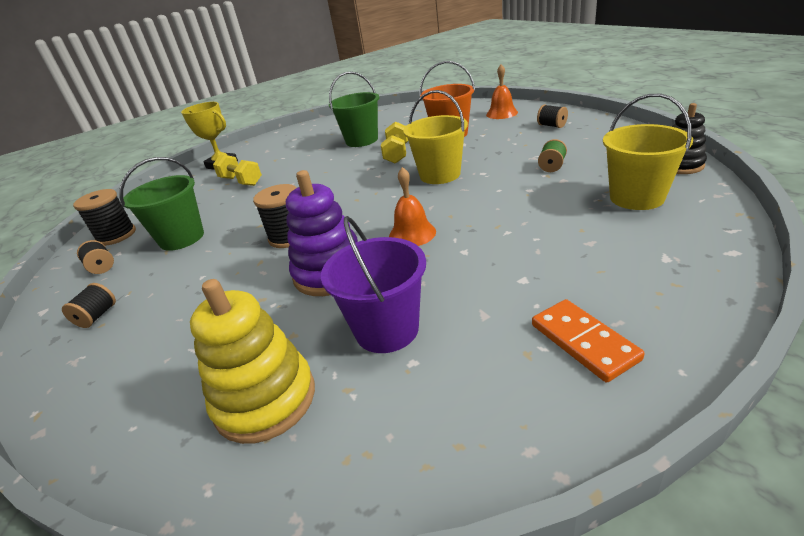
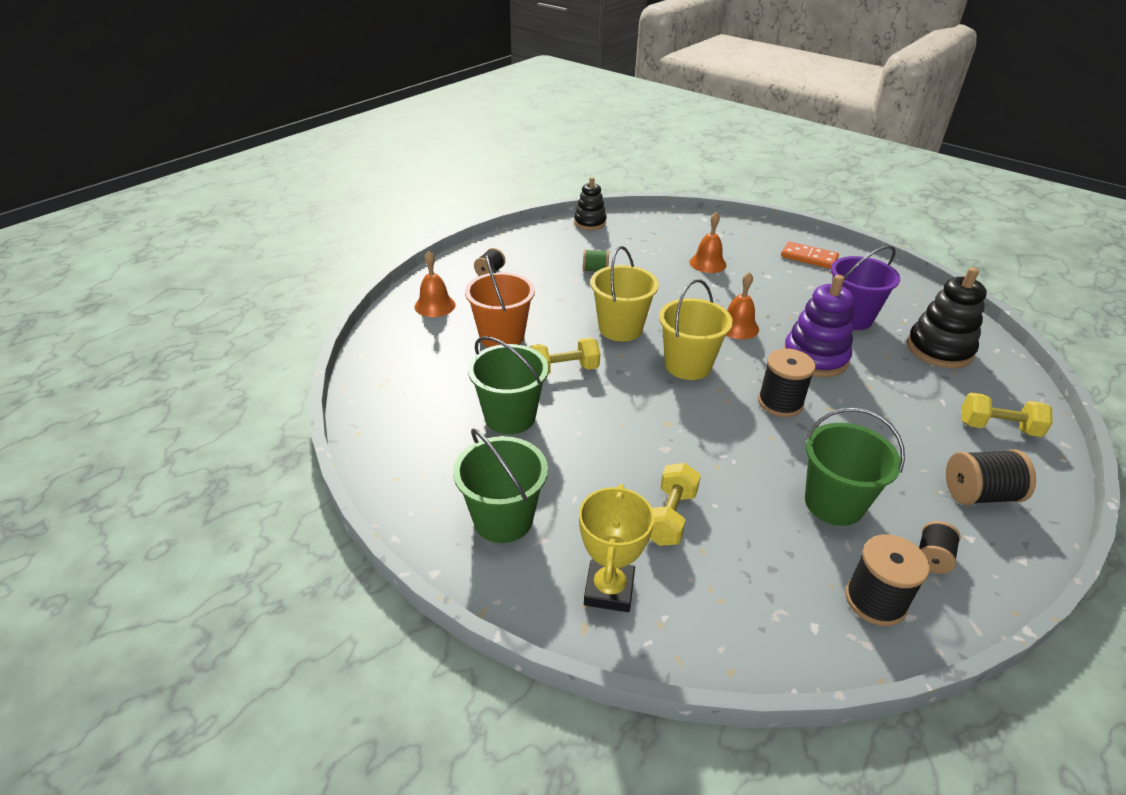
camera: 115 degrees left, 5 degrees up
black spool [62,283,116,328] -> black spool [946,449,1036,505], size x1.63
yellow stacking toy [190,279,315,444] -> black stacking toy [907,267,987,368]
orange domino [532,299,645,382] -> orange domino turned 75 degrees clockwise [781,241,839,269]
yellow bucket [603,94,693,210] -> yellow bucket moved to [659,279,733,380]
none -> green bucket [453,428,548,543]
none -> orange bell [689,212,727,273]
none -> yellow dumbbell [962,392,1053,437]

